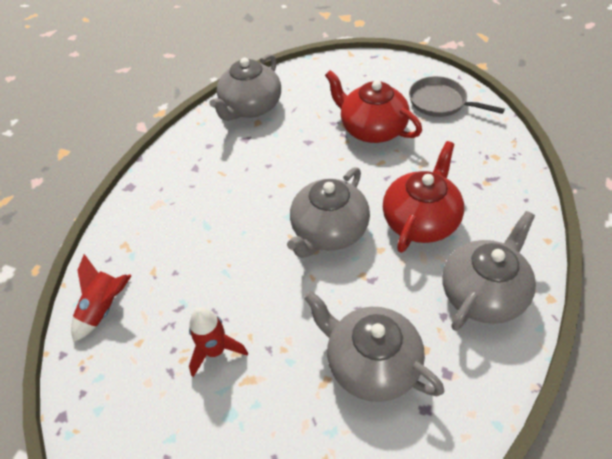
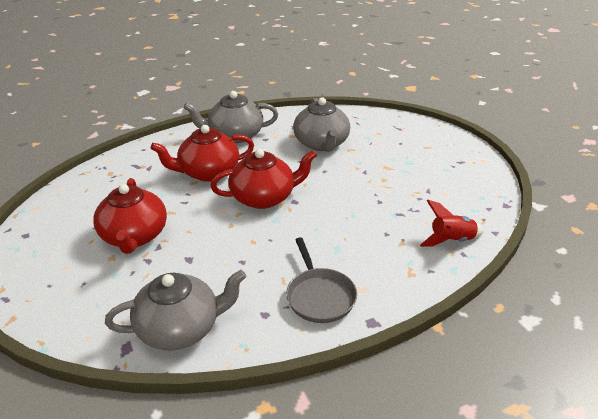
camera: 140 degrees left, 15 degrees down
red rocket [189,307,248,377] -> none
grey teapot [287,167,370,258] -> red teapot [210,149,317,209]
grey pan [409,76,505,117] -> grey pan moved to [286,237,357,323]

